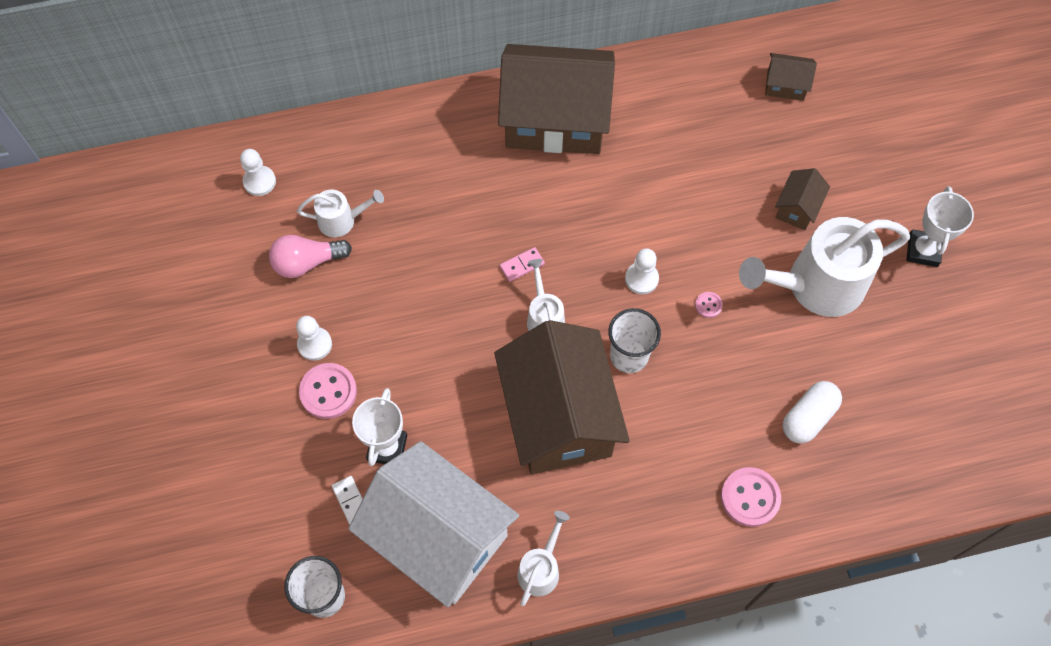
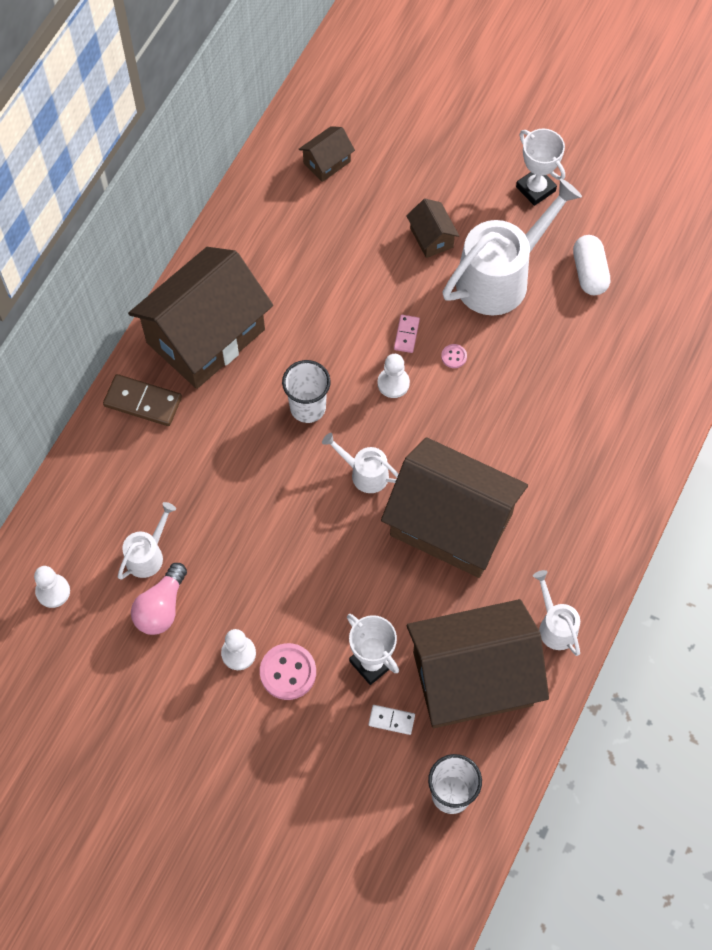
camera: 50 degrees left, 0 degrees up
white house [348,441,519,607] -> brown house [407,599,549,728]
pink domino [500,247,545,282] -> pink domino moved to [394,315,420,353]
white cup [608,308,661,373] -> white cup moved to [282,360,331,423]
pink button [721,467,781,527] -> none
white watering can [739,217,910,317] -> white watering can turned 150 degrees counterclockwise [443,179,582,315]
white capsule [783,381,842,443] -> white capsule moved to [573,235,610,295]
none -> brown domino [103,374,182,426]

